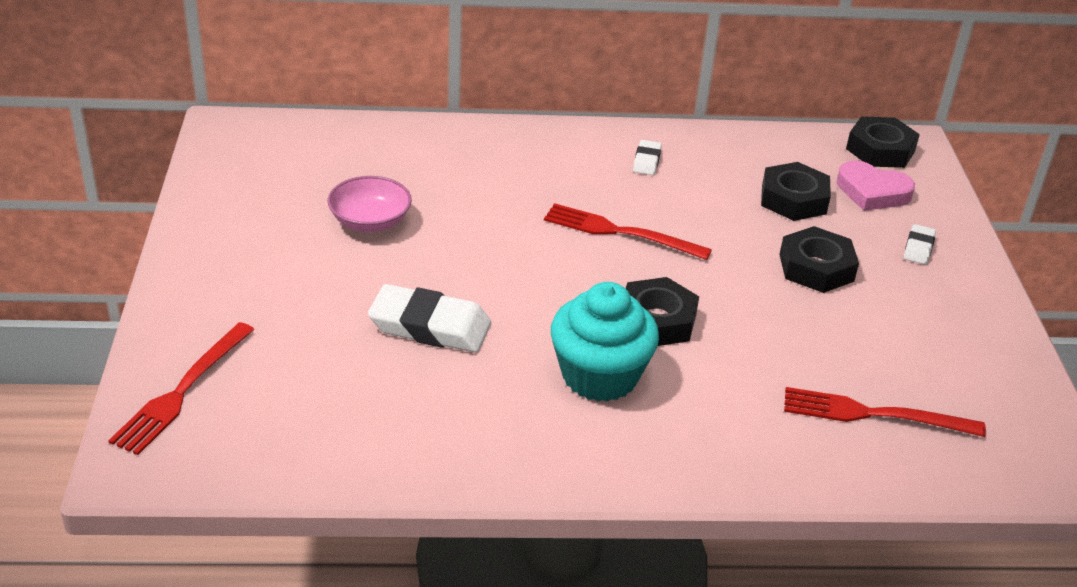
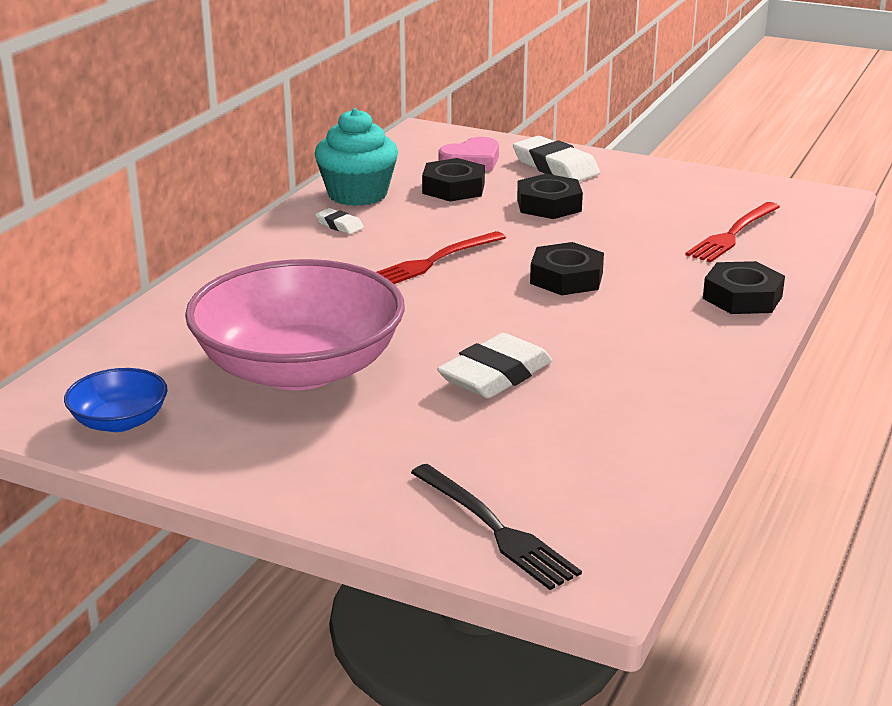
camera: 60 degrees left, 10 degrees down
red fork [108,322,255,455] -> black fork [411,464,582,590]
pink bowl [328,176,412,232] -> pink bowl [185,259,405,390], size x2.27
turquoise cupcake [551,282,659,402] -> turquoise cupcake moved to [315,108,398,206]
black nut [846,116,920,168] -> black nut moved to [703,261,785,314]
white eraser [904,224,936,265] -> white eraser [513,136,600,182], size x2.01
none -> blue bowl [64,368,168,432]

